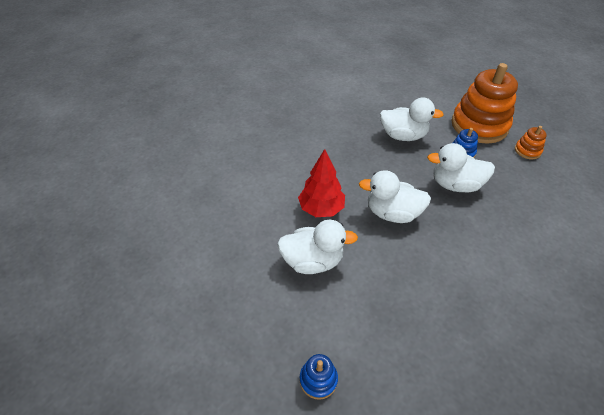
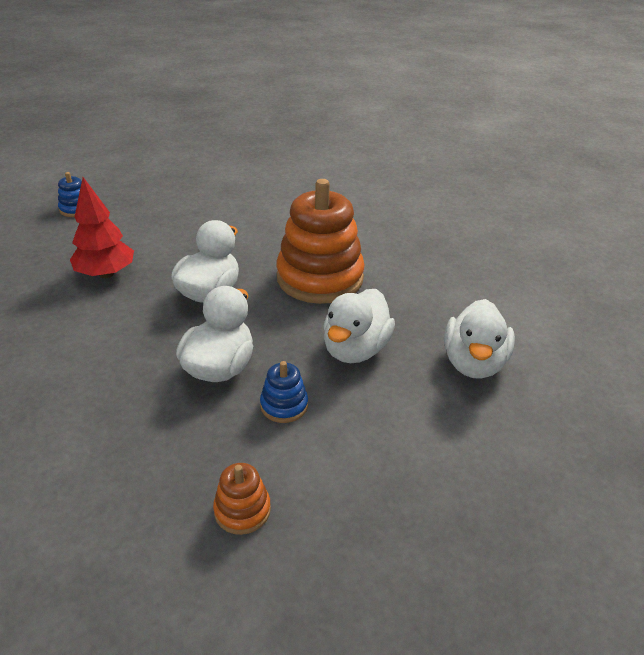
camera: 105 degrees right, 10 degrees down
white duck [277,220,358,274] -> white duck moved to [444,299,515,379]
red tree [298,149,345,217] -> red tree moved to [70,177,134,278]
orange stacking toy [452,63,518,144] -> orange stacking toy moved to [276,179,365,304]

